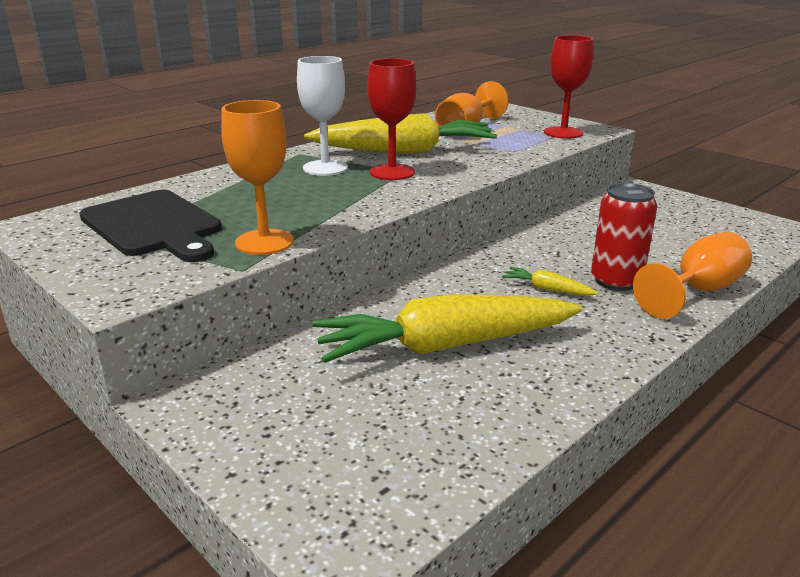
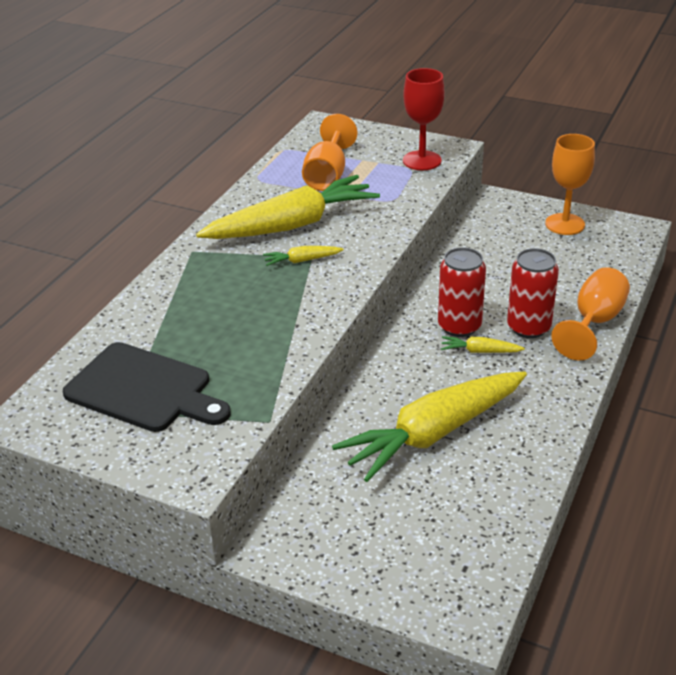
camera: 20 degrees left, 10 degrees up
orange goblet [221,100,294,255] -> orange goblet moved to [545,134,595,235]
white goblet [297,56,348,176] -> none
red goblet [367,58,416,180] -> yellow carrot [263,246,344,266]
none -> red can [438,247,486,337]

